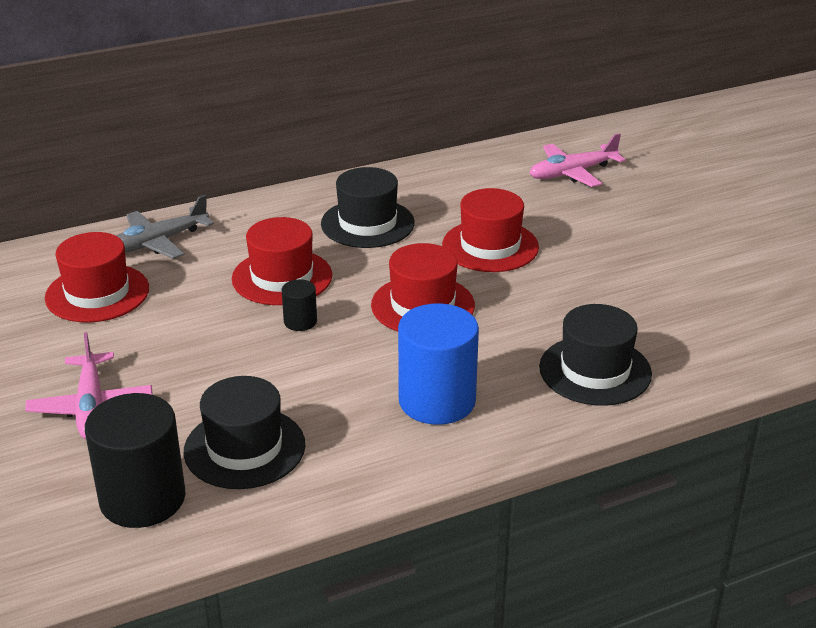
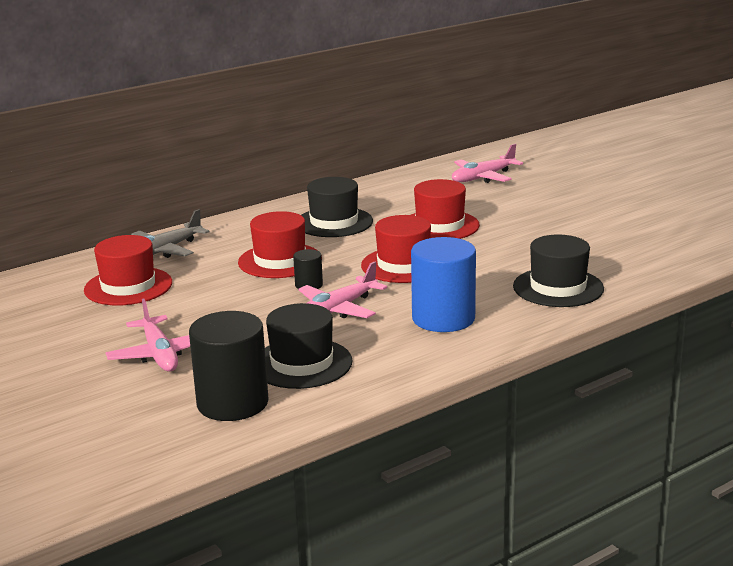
camera: 10 degrees left, 10 degrees down
none -> pink plane [298,261,387,318]

